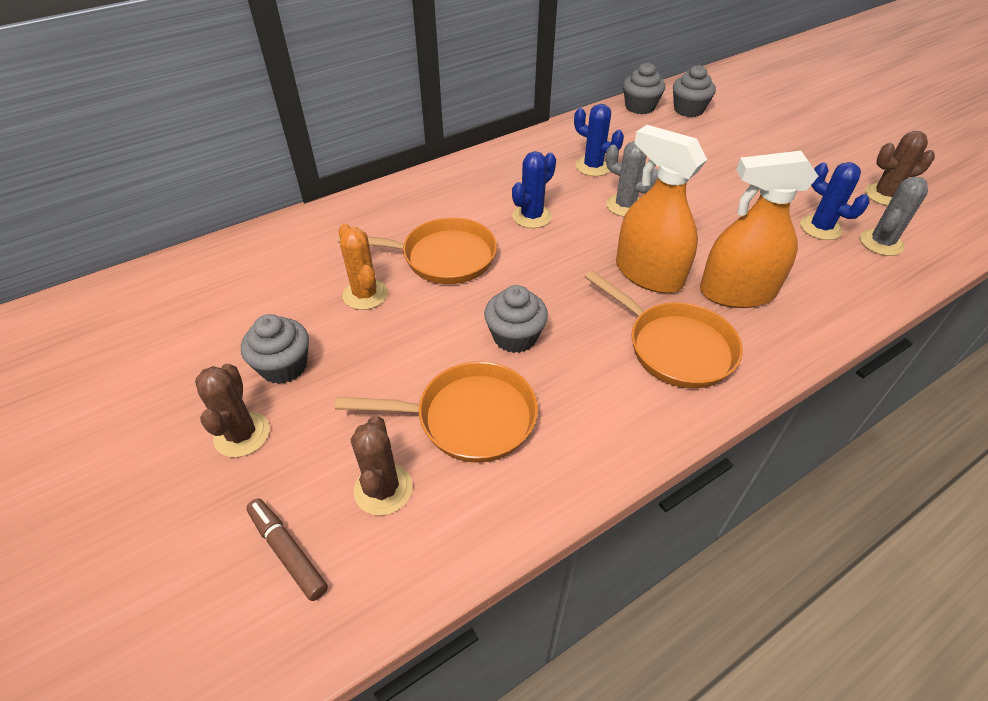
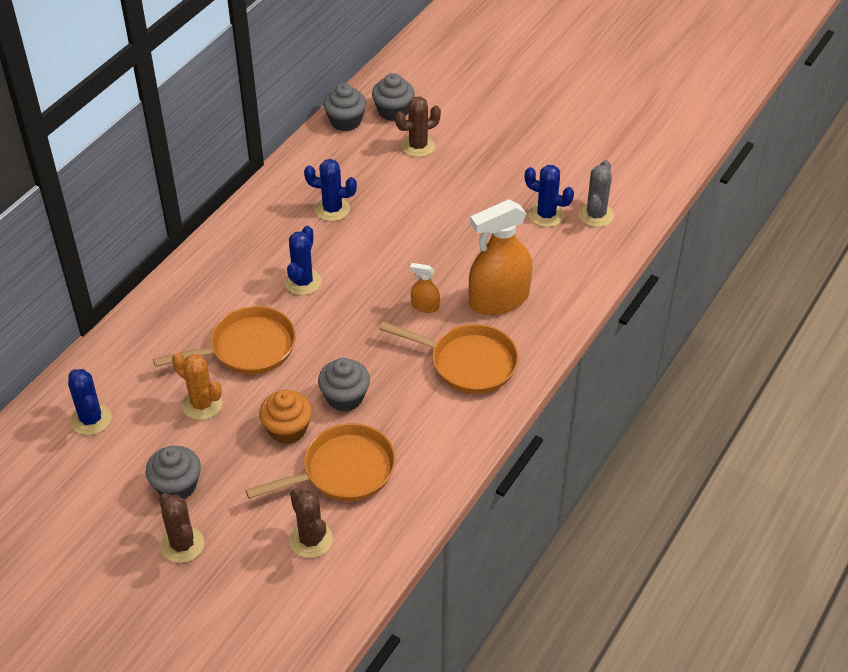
camera: 25 degrees left, 0 degrees up
brown marker [246,498,328,601] -> none
grey cactus [606,141,658,217] -> none
orange spray bottle [616,125,707,293] -> orange spray bottle [410,263,440,313], size x0.44
brown cactus [865,131,935,206] -> brown cactus moved to [395,96,441,157]
none -> blue cactus [68,369,112,435]
none -> orange cupcake [259,390,312,444]

